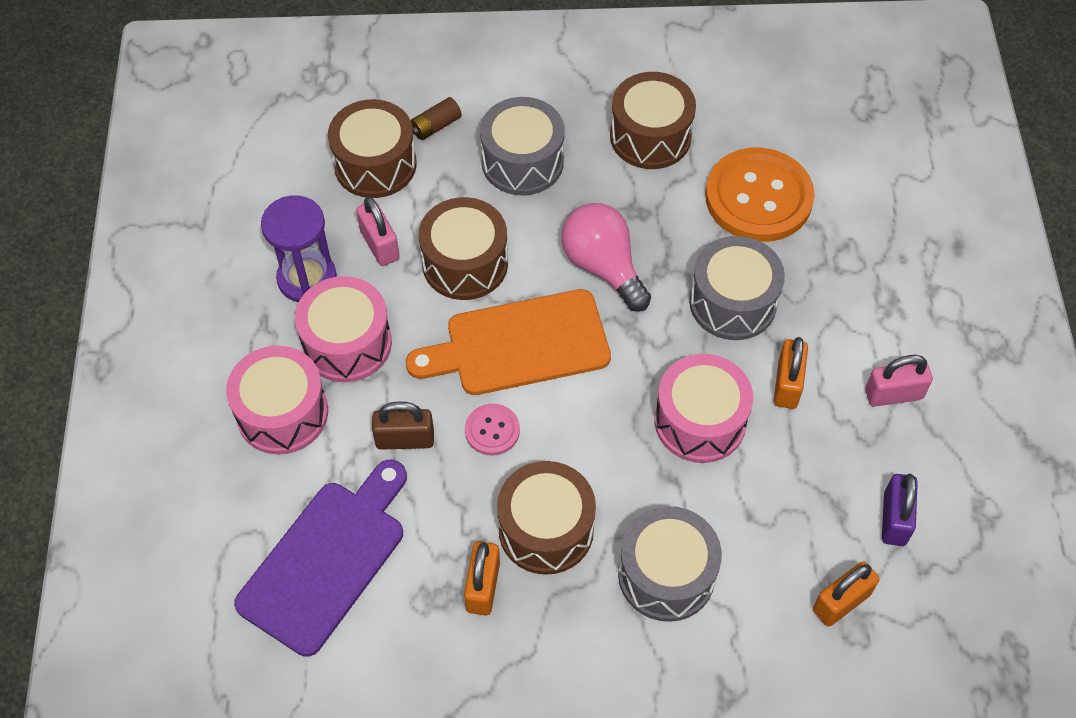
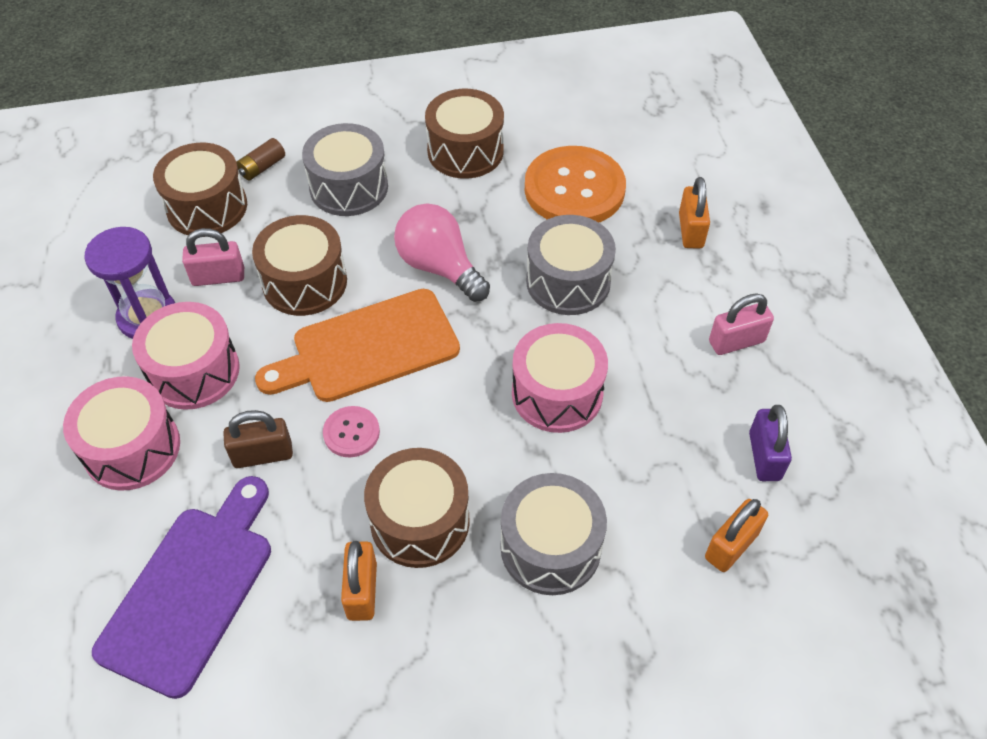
camera: 10 degrees left, 5 degrees down
pink padlock [356,197,400,266] -> pink padlock turned 60 degrees counterclockwise [182,228,244,286]
orange padlock [774,337,808,409] -> orange padlock moved to [679,177,710,248]

